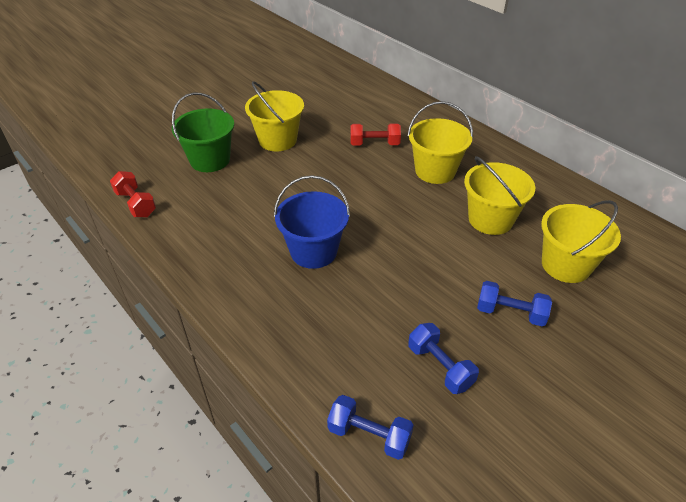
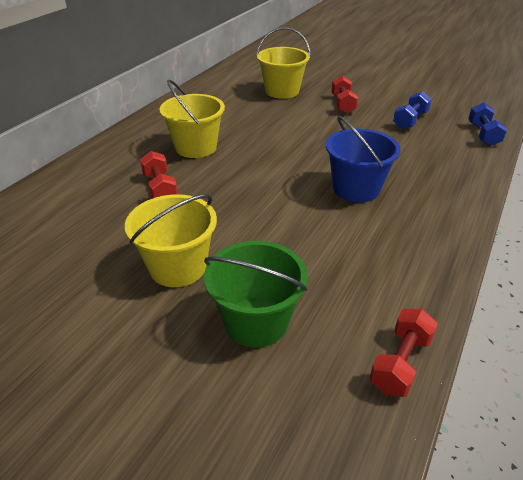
camera: 110 degrees left, 5 degrees down
yellow bucket [464,156,535,235] -> none
blue dumbbell [477,281,552,326] -> red dumbbell [331,75,358,114]

